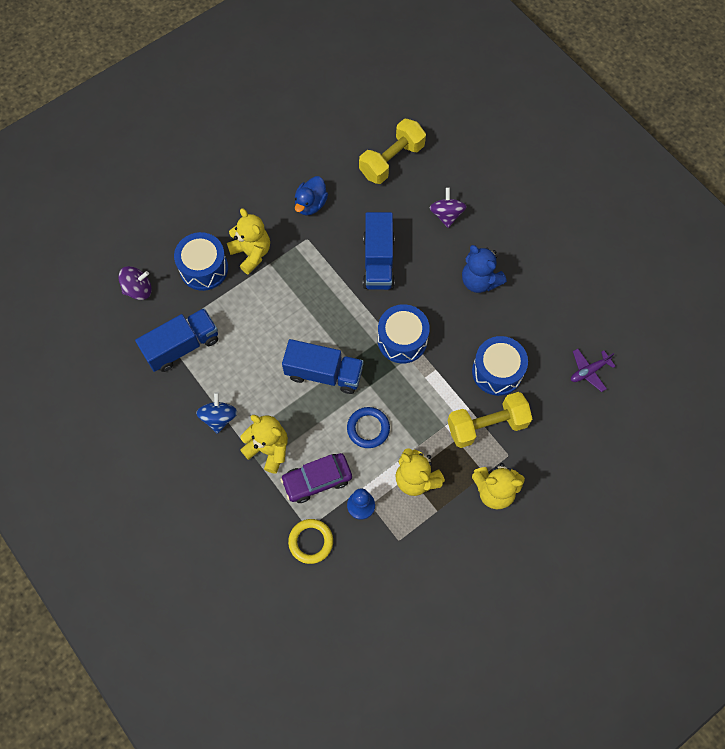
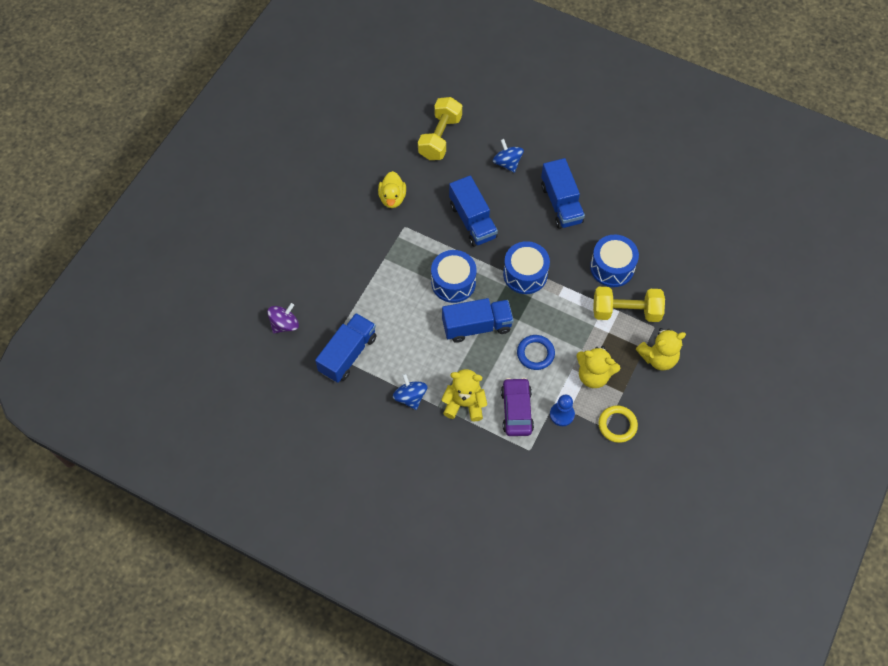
camera: 25 degrees left, 5 degrees down
blue drum [174,232,228,291] -> blue drum moved to [431,250,477,303]
yellow teddy bear [227,208,270,275] -> none
purple car [280,453,352,503] -> purple car turned 135 degrees clockwise [501,378,534,436]
yellow ring [288,519,333,564] -> yellow ring moved to [598,406,638,443]
blue duck [295,176,328,216] -> yellow duck [378,171,406,208]
purple spinning top [429,187,467,228] -> blue spinning top [493,139,524,173]
yellow dumbbell [448,392,532,448] -> yellow dumbbell turned 45 degrees clockwise [593,287,665,322]
blue teddy bear [462,245,507,293] -> blue truck [541,158,585,229]
purple plane [571,349,616,392] -> none

